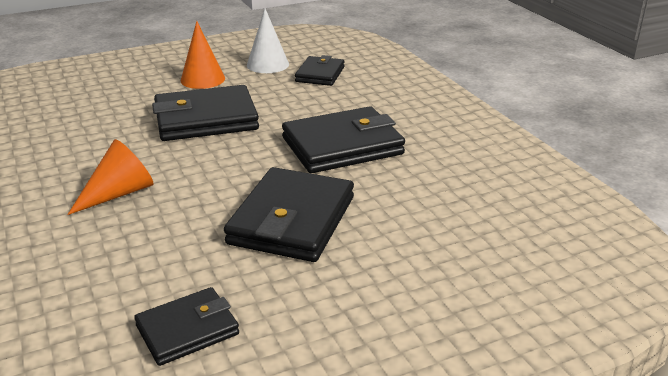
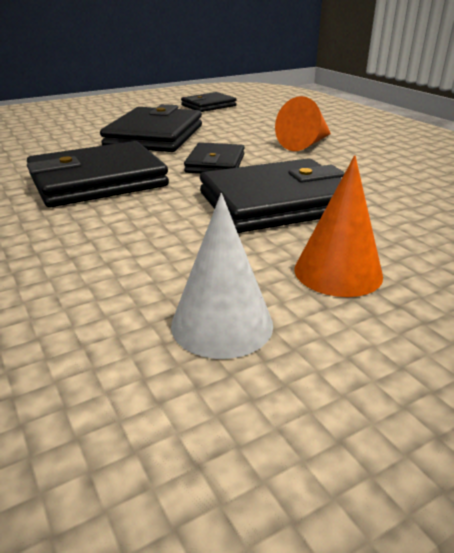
camera: 175 degrees right, 0 degrees up
black wallet [295,55,345,86] -> black wallet moved to [184,142,245,174]

